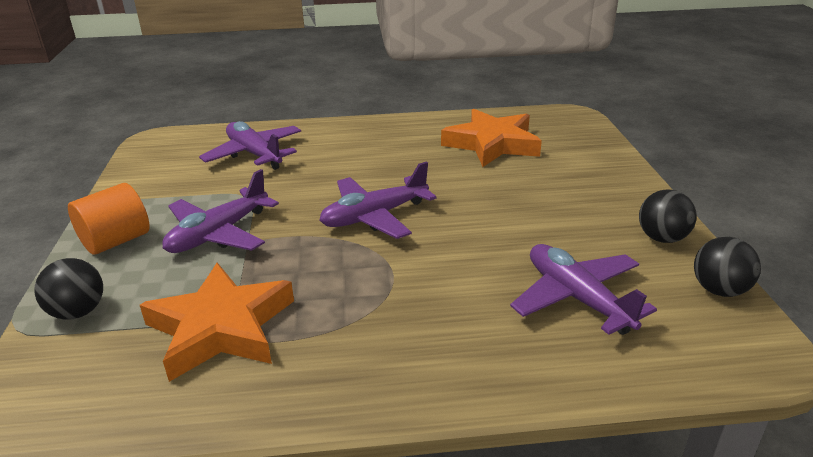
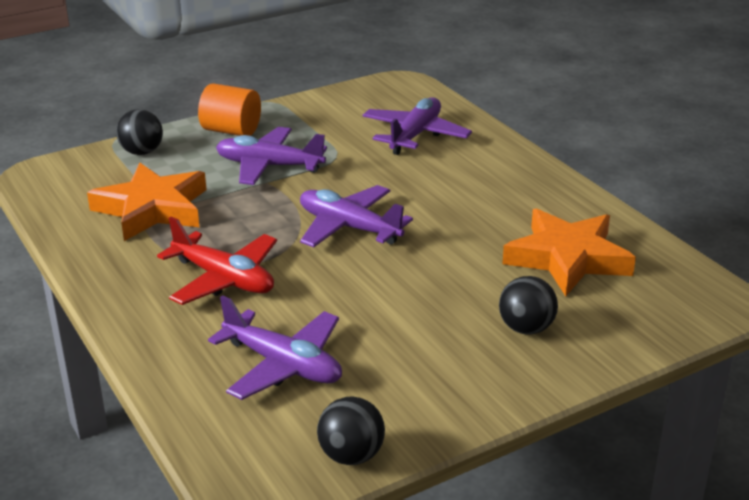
camera: 65 degrees right, 0 degrees up
purple plane [510,244,657,335] -> purple plane turned 90 degrees clockwise [208,295,342,400]
black ball [639,190,697,243] -> black ball moved to [499,276,558,335]
none -> red plane [157,217,277,305]

